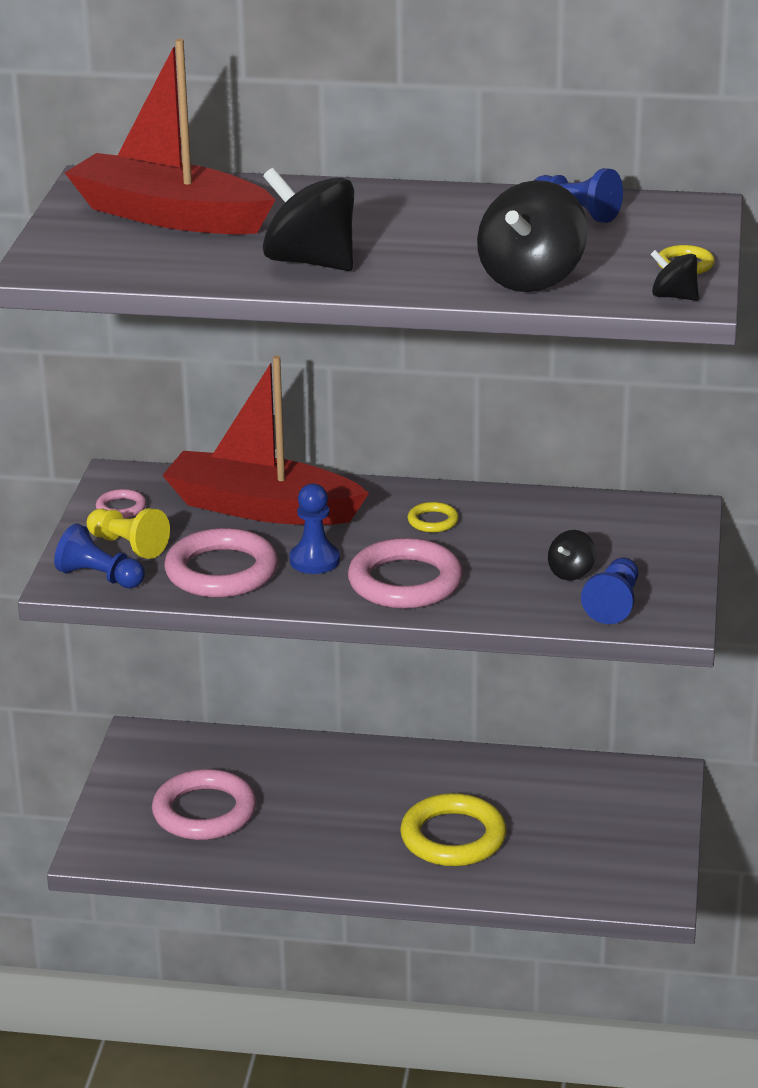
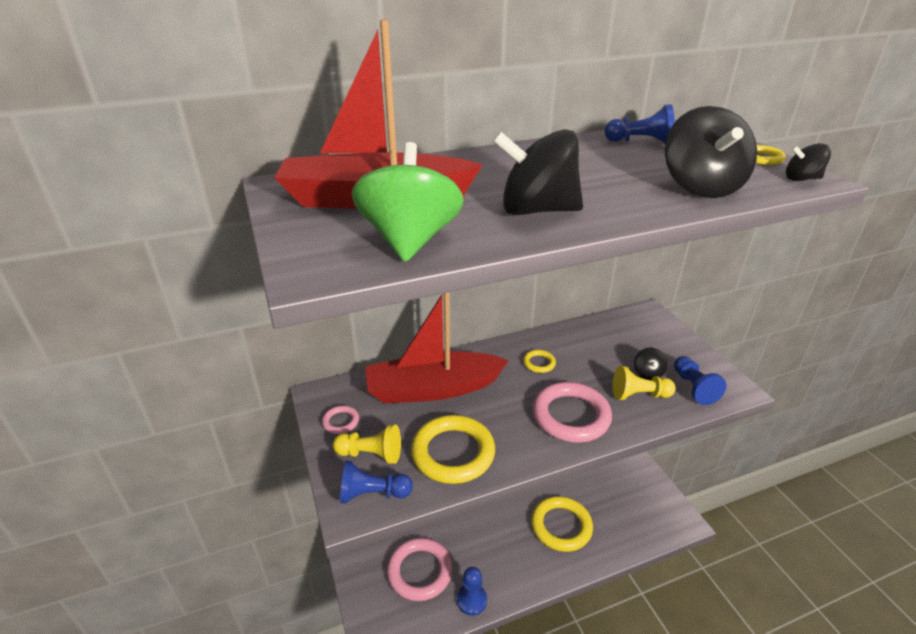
camera: 30 degrees left, 5 degrees up
pink ring [164,528,278,598] -> yellow ring [411,415,495,484]
blue pawn [289,483,340,574] -> blue pawn moved to [457,567,487,616]
none -> green spinning top [352,142,464,262]
none -> yellow pawn [613,366,676,400]

